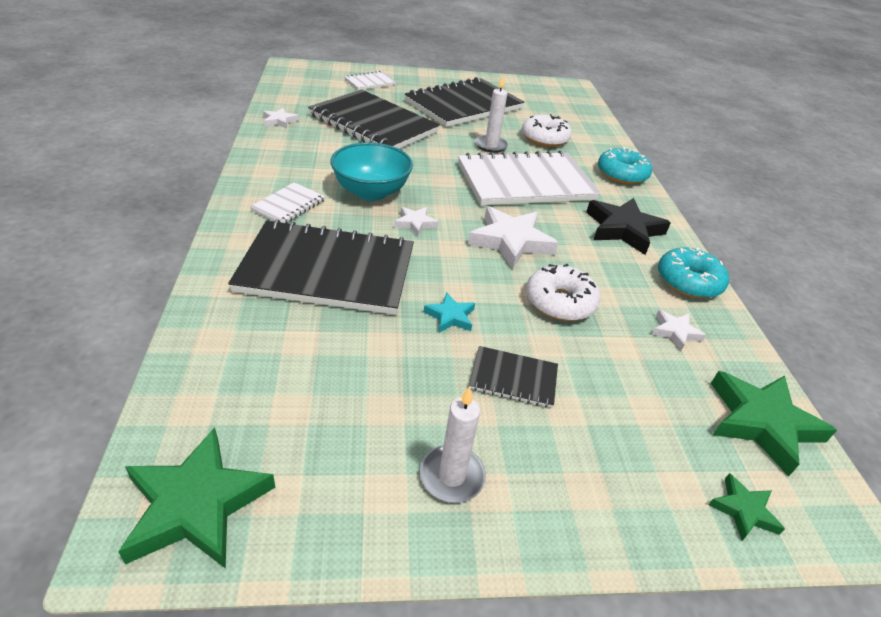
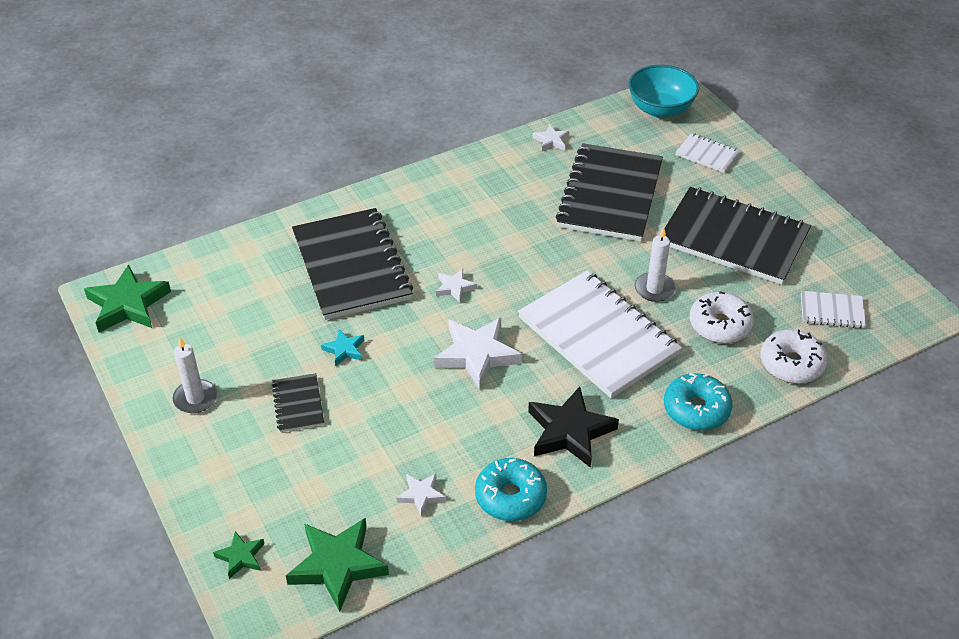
camera: 70 degrees right, 5 degrees up
white notebook [250,182,325,223] -> white notebook moved to [801,291,866,328]
turquoise bowl [330,142,413,201] -> turquoise bowl moved to [628,65,699,118]
white donut [526,264,601,321] -> white donut moved to [760,329,828,384]

